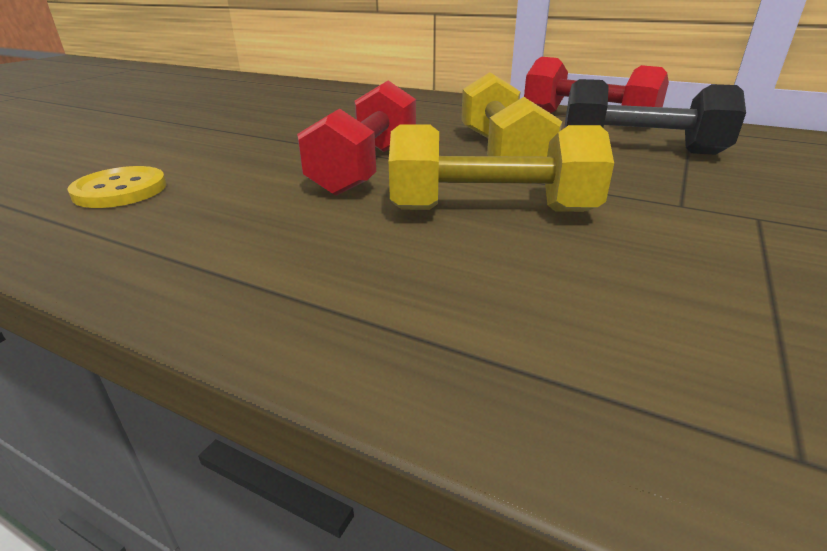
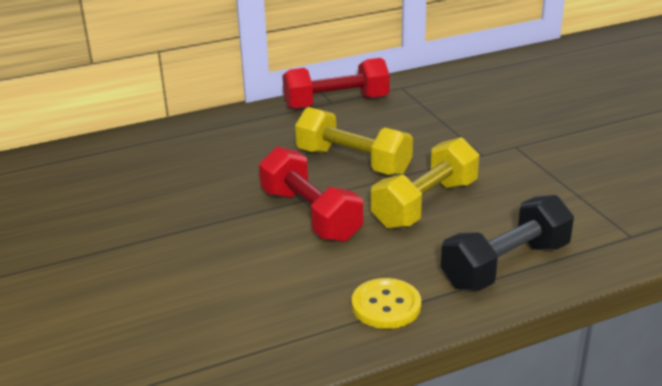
camera: 50 degrees left, 0 degrees up
yellow button [67,166,166,208] -> yellow button moved to [352,278,421,329]
black dumbbell [565,79,746,155] -> black dumbbell moved to [441,195,574,291]

